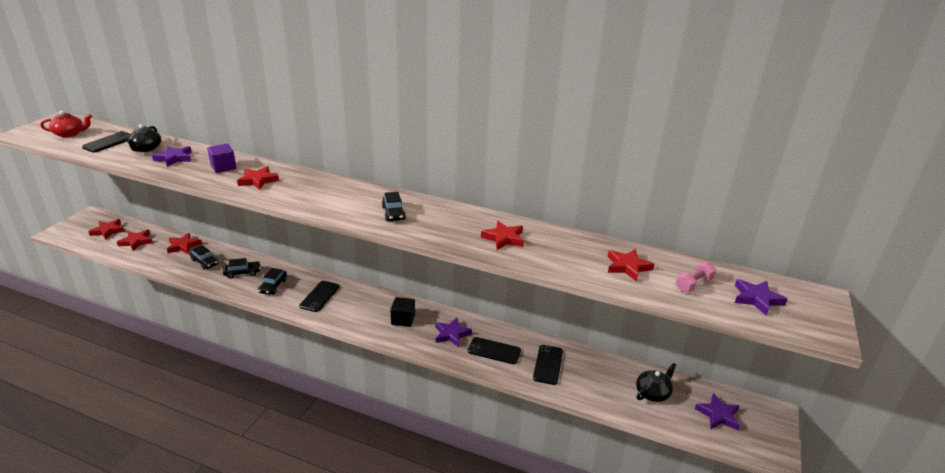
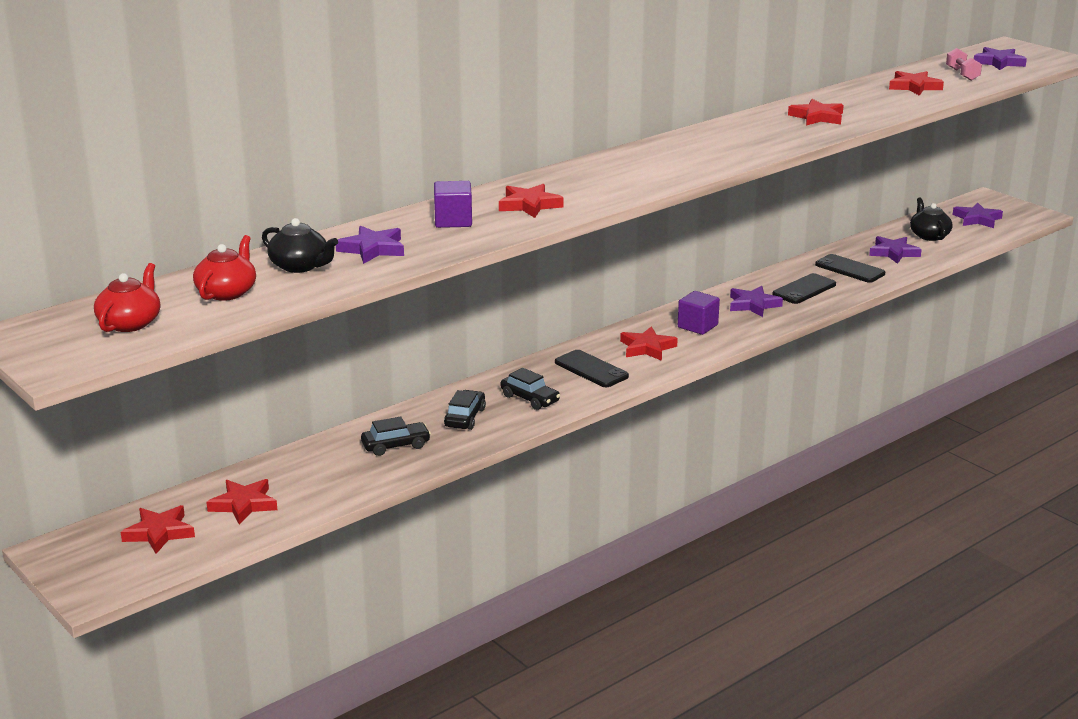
camera: 60 degrees left, 5 degrees down
black phone [82,131,130,152] -> red teapot [193,235,256,301]
red star [167,233,202,254] -> red star moved to [620,326,678,361]
black car [382,192,406,221] -> none
black cube [390,297,415,327] -> purple cube [678,291,720,335]
none -> purple star [869,236,922,264]

